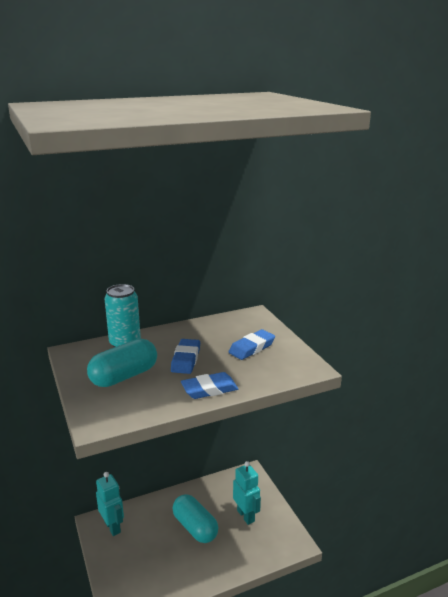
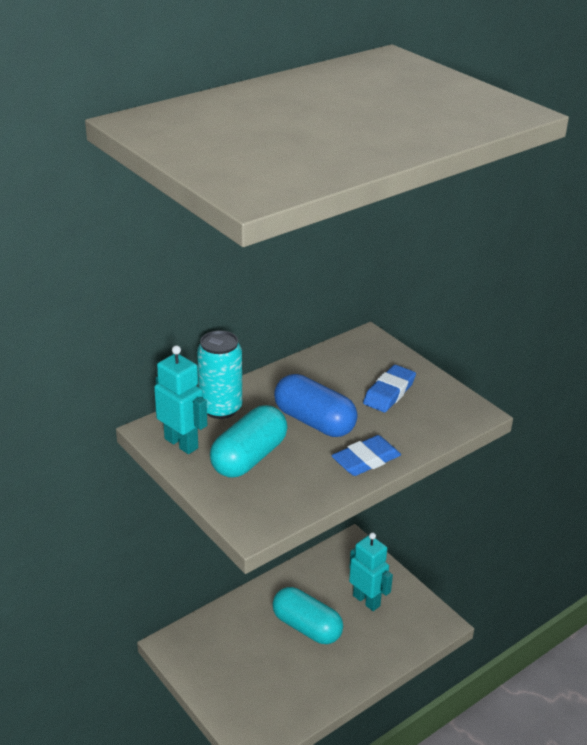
camera: 15 degrees left, 10 degrees up
turquoise robot [96,472,124,536] -> turquoise robot moved to [154,345,207,454]
blue eraser [171,339,200,374] -> blue capsule [274,374,358,437]

